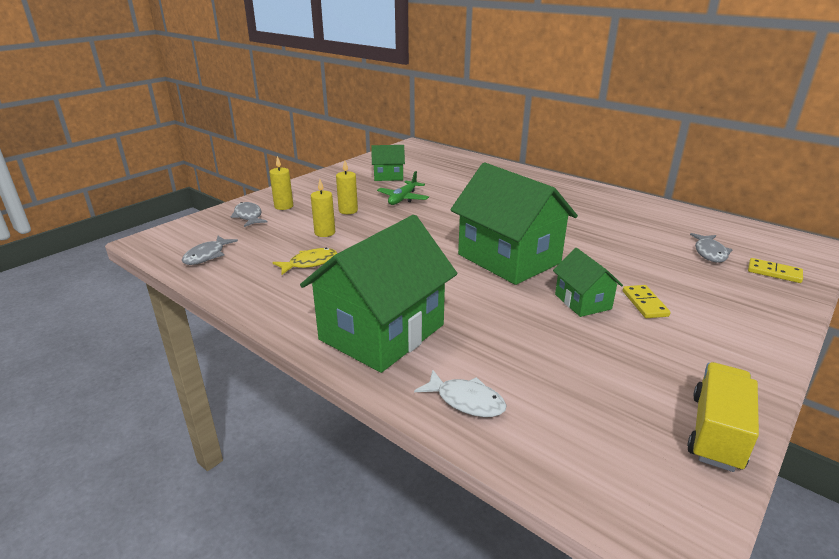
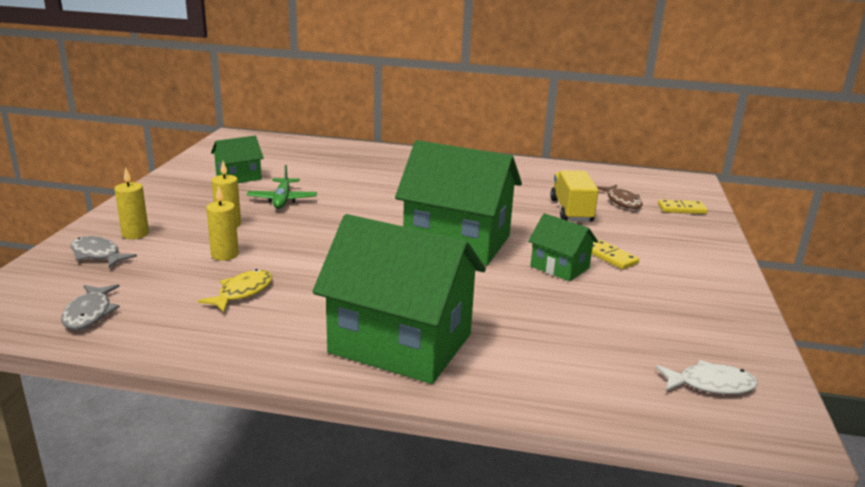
camera: 30 degrees left, 5 degrees down
green house [300,215,457,373] -> green house turned 75 degrees counterclockwise [312,214,486,384]
white fish [414,370,507,417] -> white fish moved to [656,360,758,394]
yellow truck [687,362,759,472] -> yellow truck moved to [550,170,599,222]
grey fish [690,233,733,263] -> brown fish [597,185,643,209]

